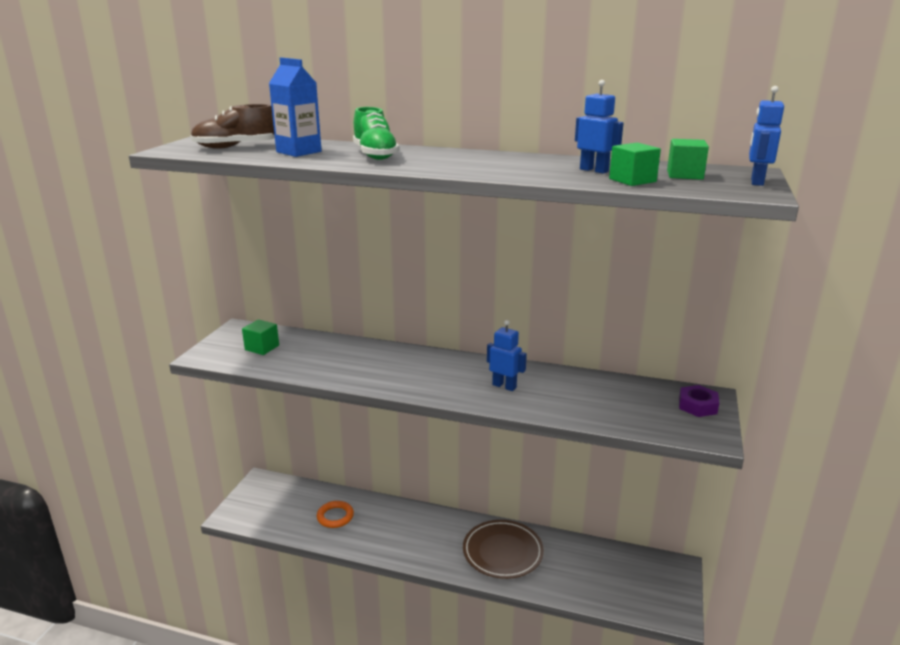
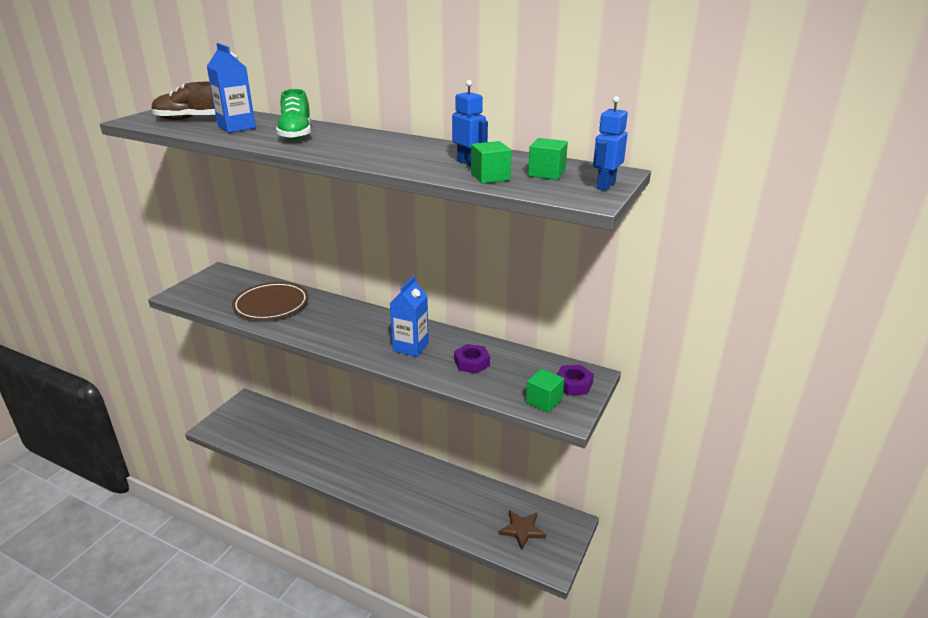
camera: 10 degrees right, 5 degrees up
green cube [242,319,279,355] -> green cube moved to [526,369,564,413]
orange ring [317,501,354,528] -> none
brown plate [463,520,544,579] -> brown plate moved to [232,282,309,320]
blue robot [487,320,527,391] -> blue carton [390,276,429,357]
none -> purple nut [454,344,490,373]
none -> brown star [499,510,546,550]

